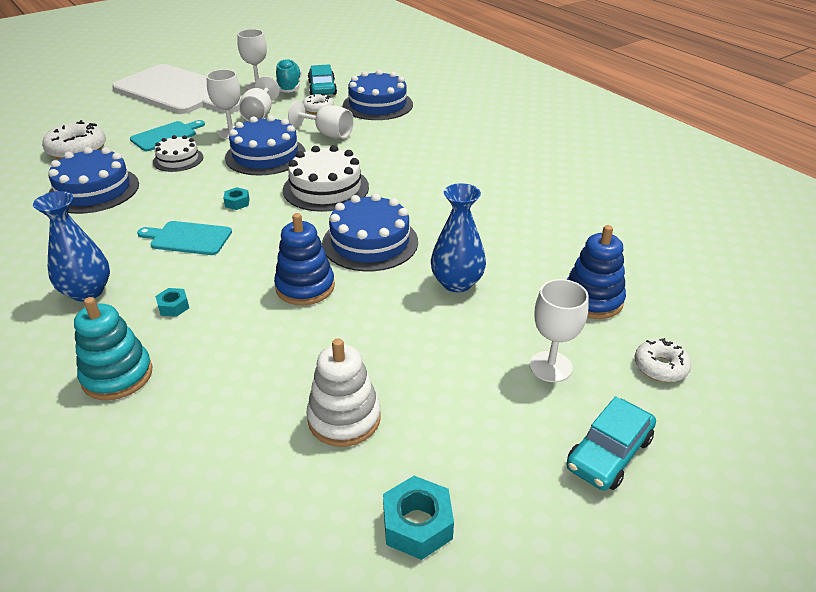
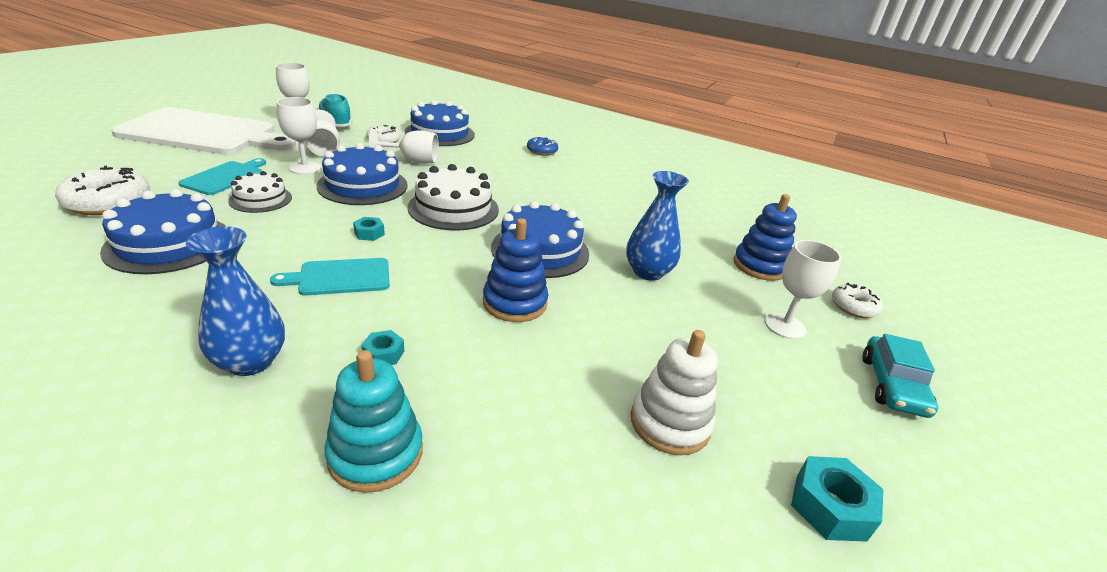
camera: 30 degrees left, 5 degrees down
turquoise car [308,64,337,95] -> none
none -> blue donut [527,136,558,156]

